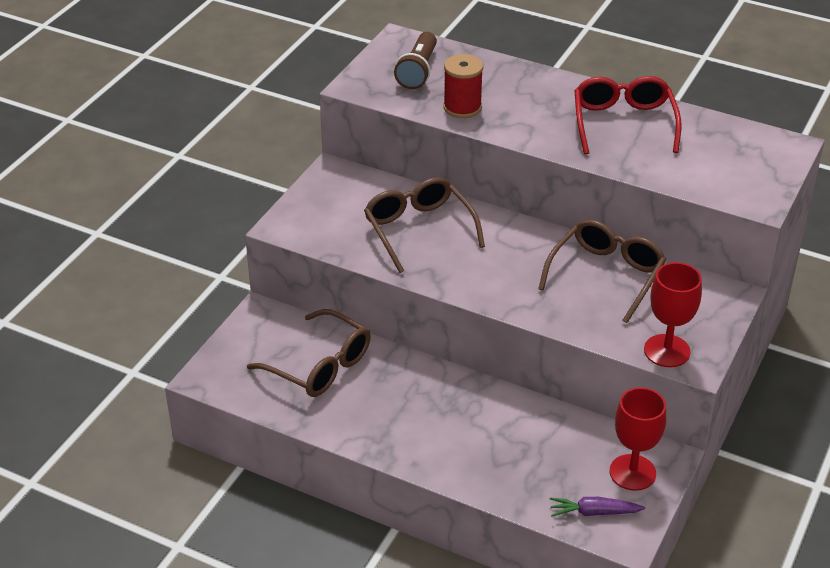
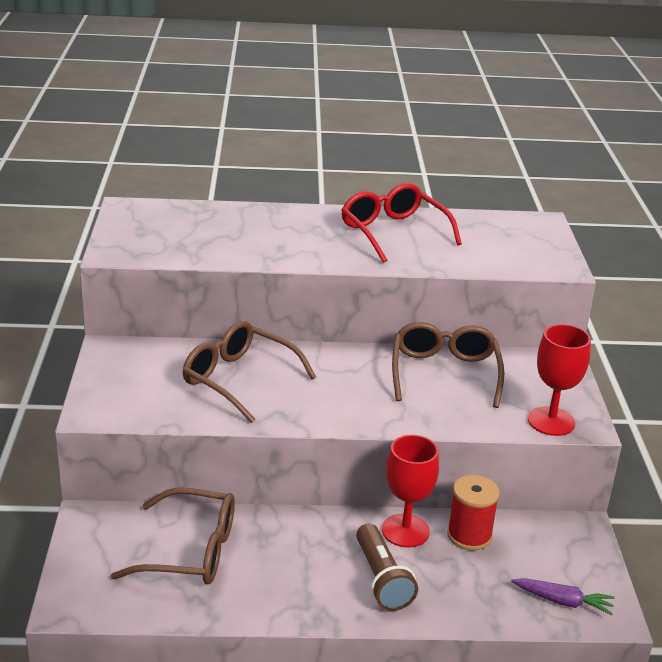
camera: 30 degrees left, 10 degrees down
brown flashlight [394,32,437,89] -> brown flashlight moved to [356,523,418,611]
red spool [443,54,483,118] -> red spool moved to [447,475,500,551]
purple carrot [550,497,645,517] -> purple carrot turned 135 degrees counterclockwise [511,578,615,615]
red goblet [610,387,666,491] -> red goblet moved to [382,435,439,548]

